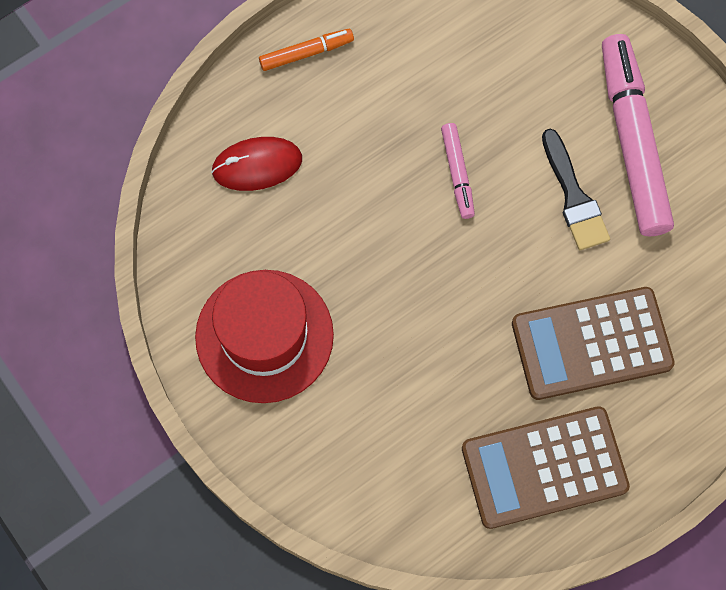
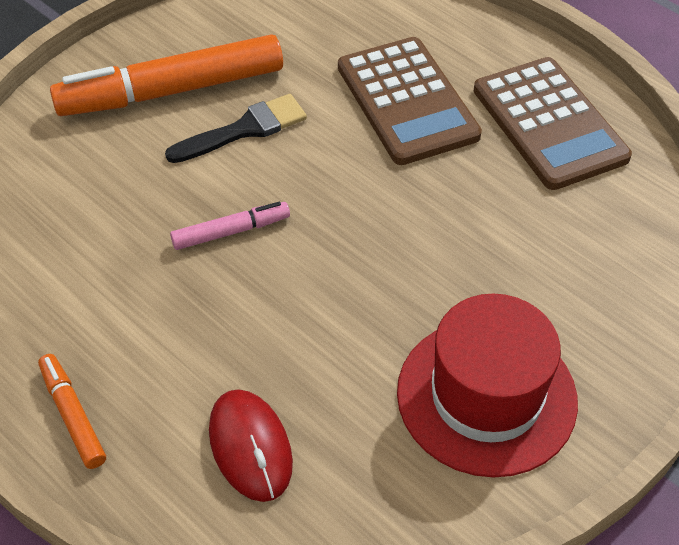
camera: 100 degrees left, 20 degrees down
pink marker [602,34,674,236] -> orange marker [50,34,283,116]

